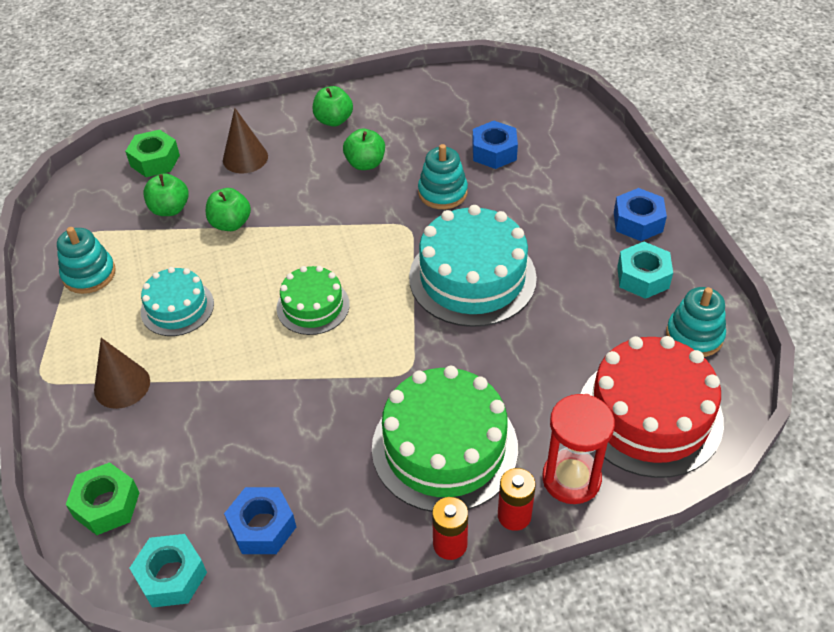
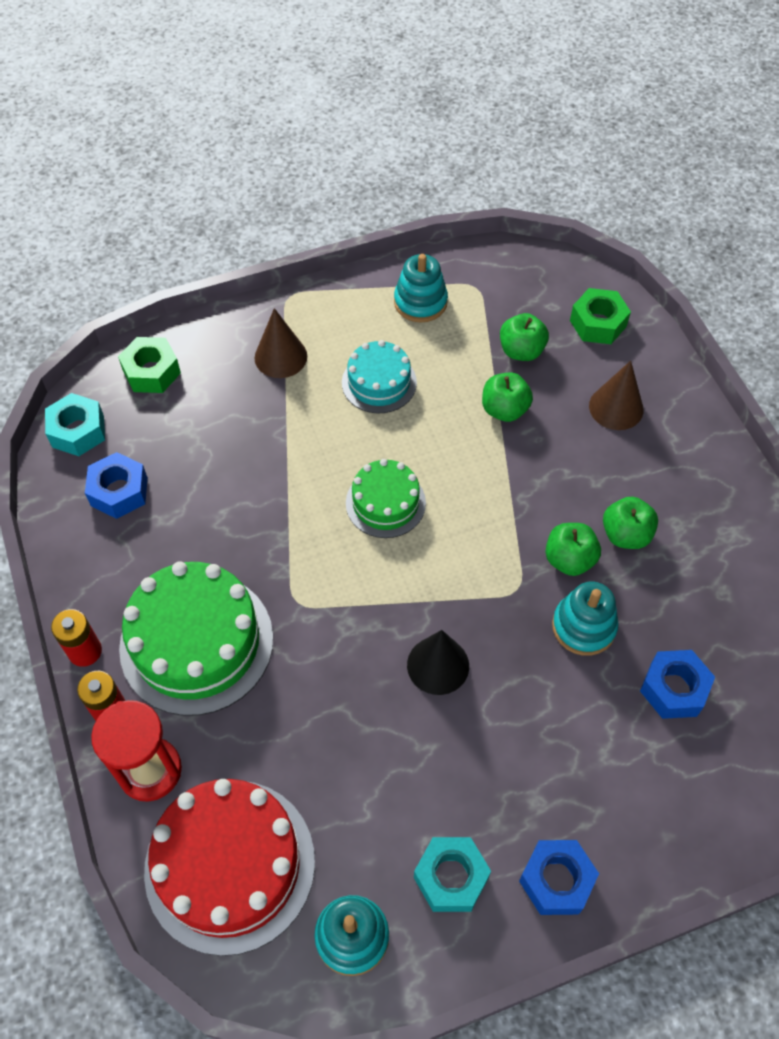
camera: 85 degrees right, 10 degrees up
green apple [313,86,353,127] -> green apple moved to [545,523,601,576]
turquoise cake [409,205,537,327] -> black cone [407,630,469,695]

